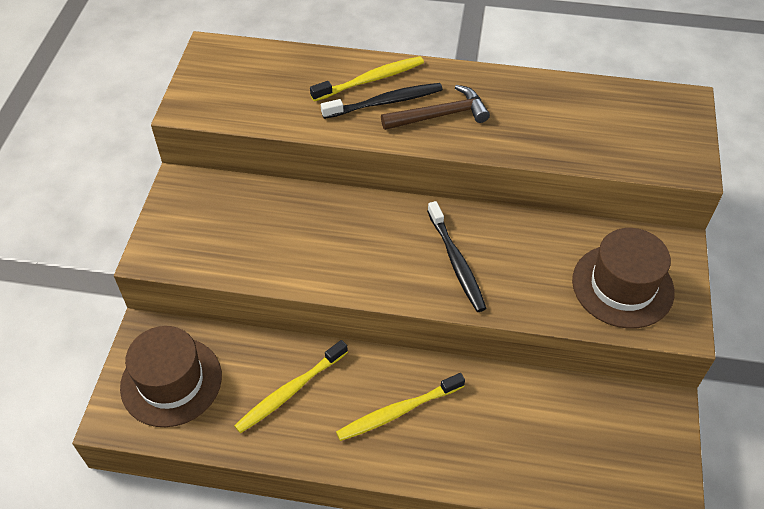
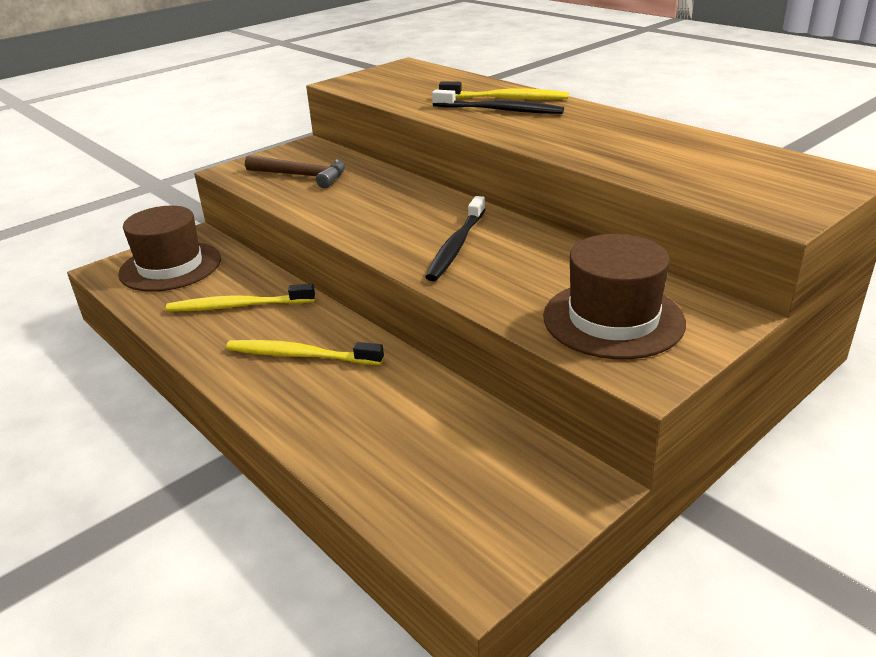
camera: 40 degrees right, 20 degrees down
brown hammer [381,85,490,130] -> brown hammer moved to [245,155,345,188]

